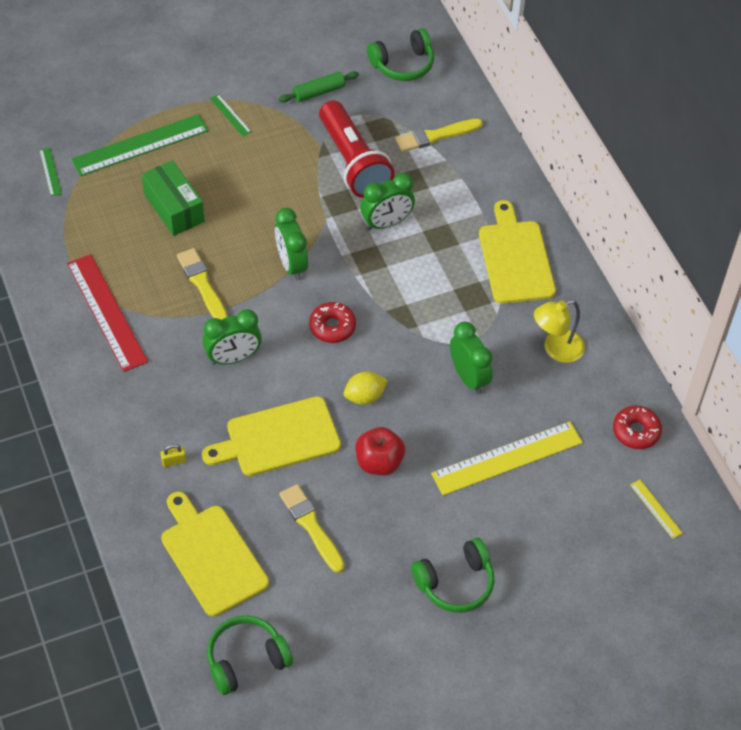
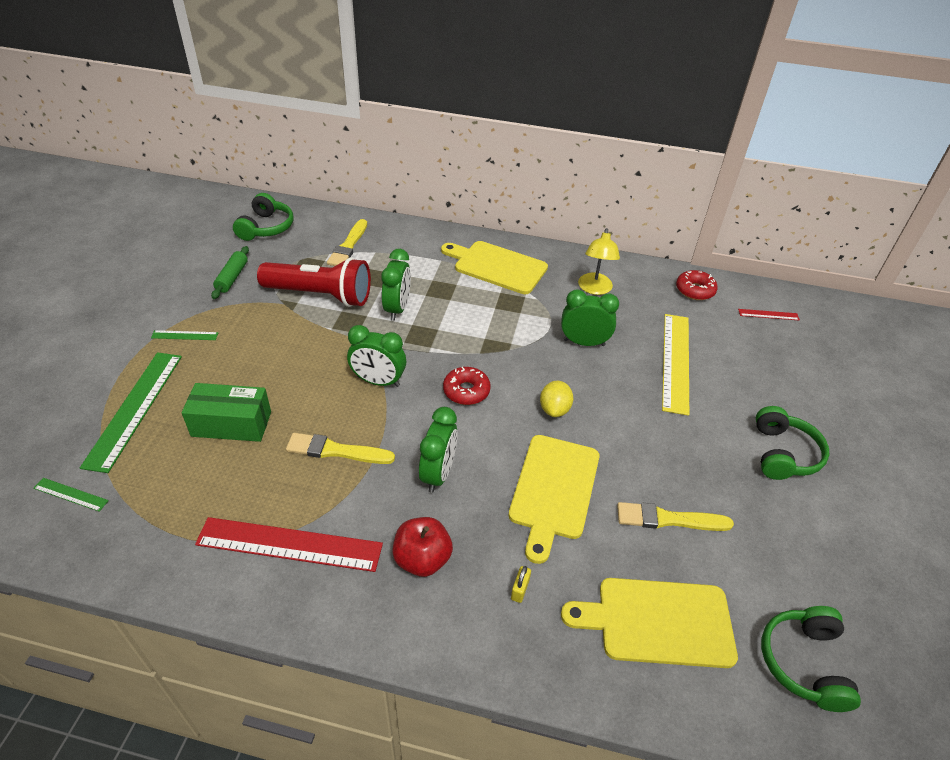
camera: 55 degrees left, 10 degrees down
red apple [355,427,405,476] -> red apple moved to [392,517,453,577]
yellow ruler [630,480,682,539] -> red ruler [738,309,800,320]

